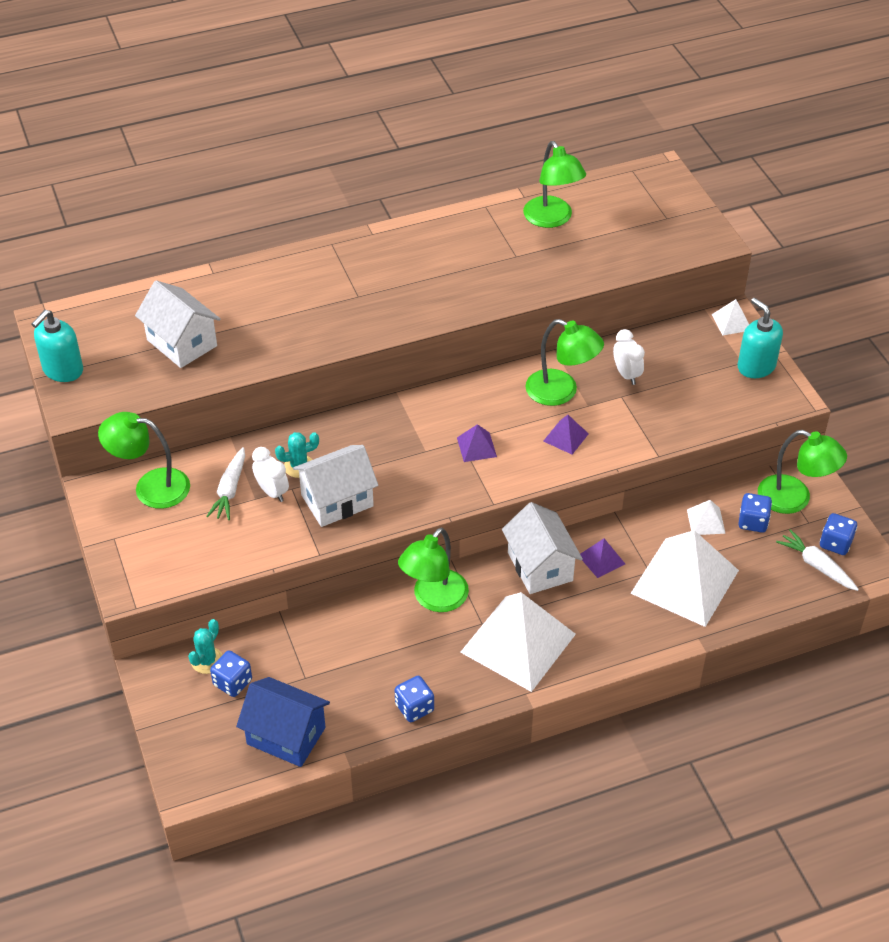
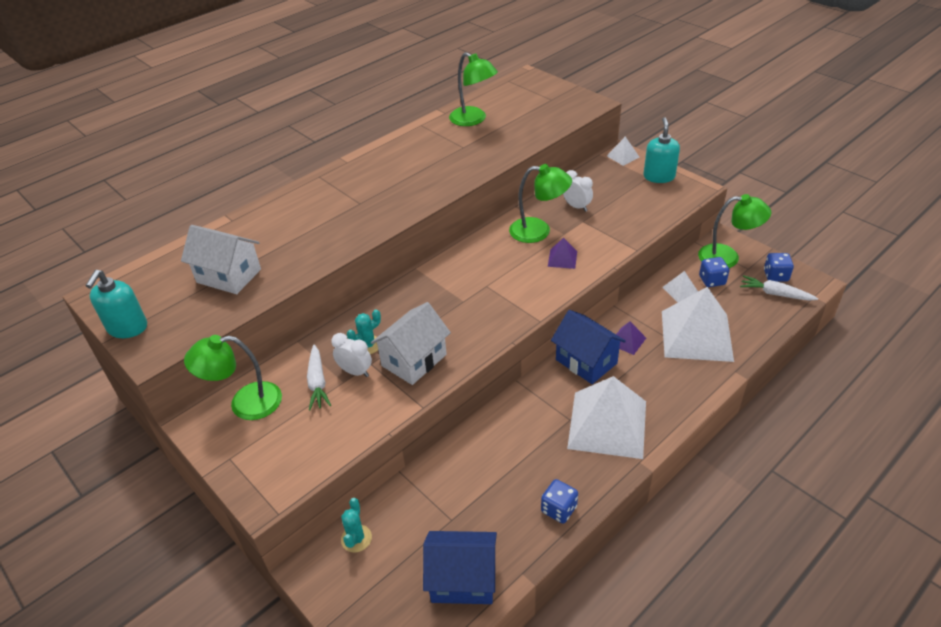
camera: 20 degrees left, 5 degrees down
blue dice [210,651,252,697] -> none
green lamp [398,528,469,612] -> none
purple pyramid [457,424,497,462] -> none
white house [502,502,583,594] -> blue house [551,310,626,384]
turquoise soap dispenser [737,298,783,378] -> turquoise soap dispenser turned 60 degrees clockwise [643,117,680,183]

